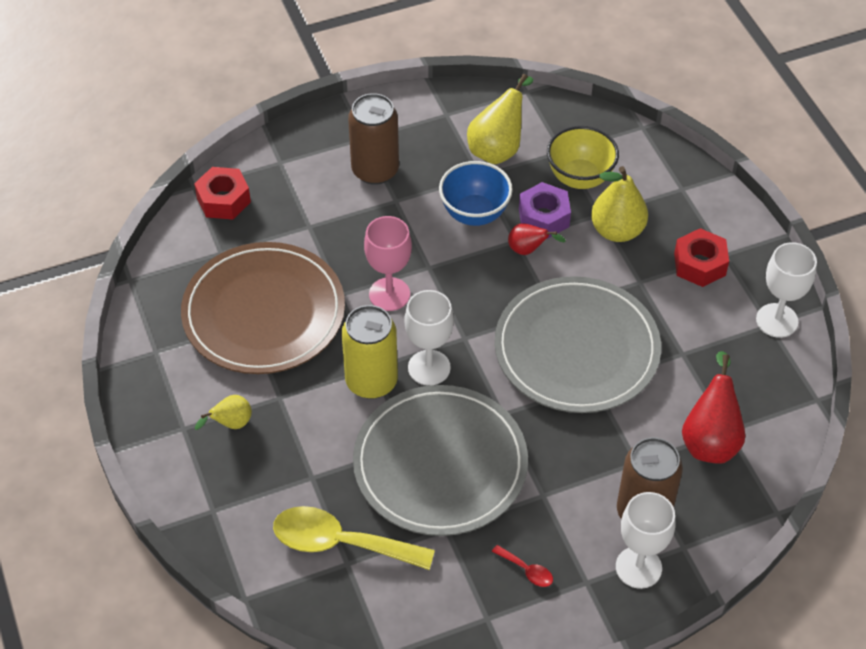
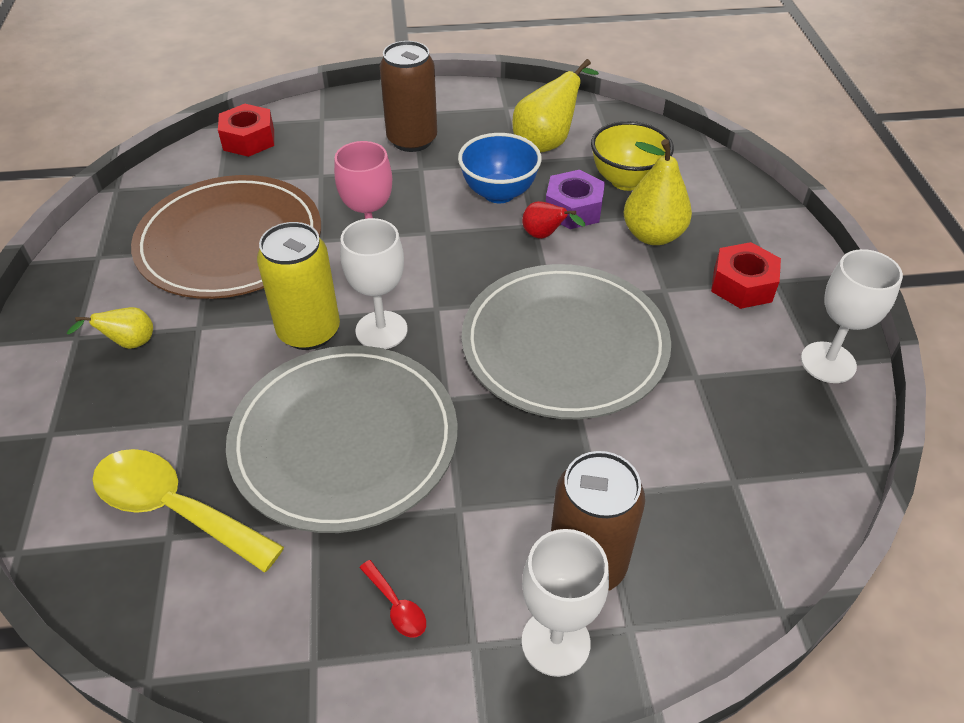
camera: 15 degrees right, 5 degrees down
red pear [682,351,745,464] -> none

